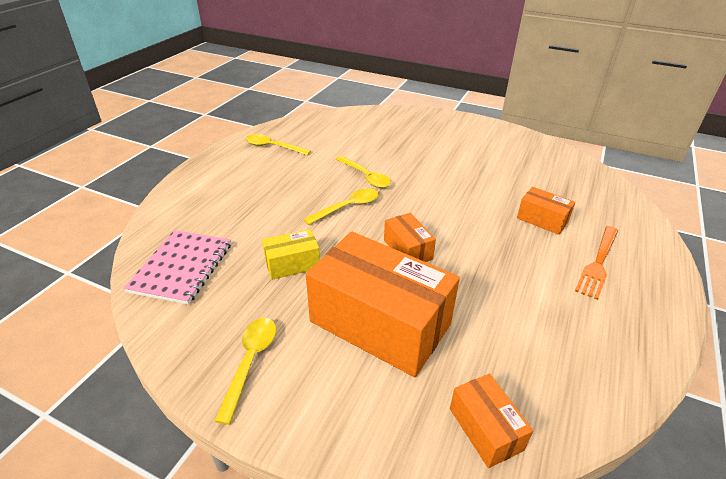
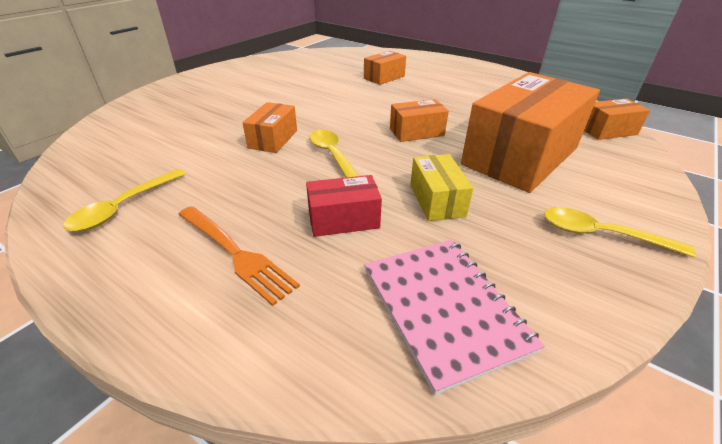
camera: 80 degrees left, 0 degrees up
pink notebook [123,230,231,305] -> pink notebook turned 45 degrees clockwise [364,239,545,395]
yellow spoon [336,156,391,188] -> orange box [242,102,297,153]
orange fork [575,226,618,300] -> orange fork moved to [178,206,300,306]
none -> red box [306,175,382,237]

